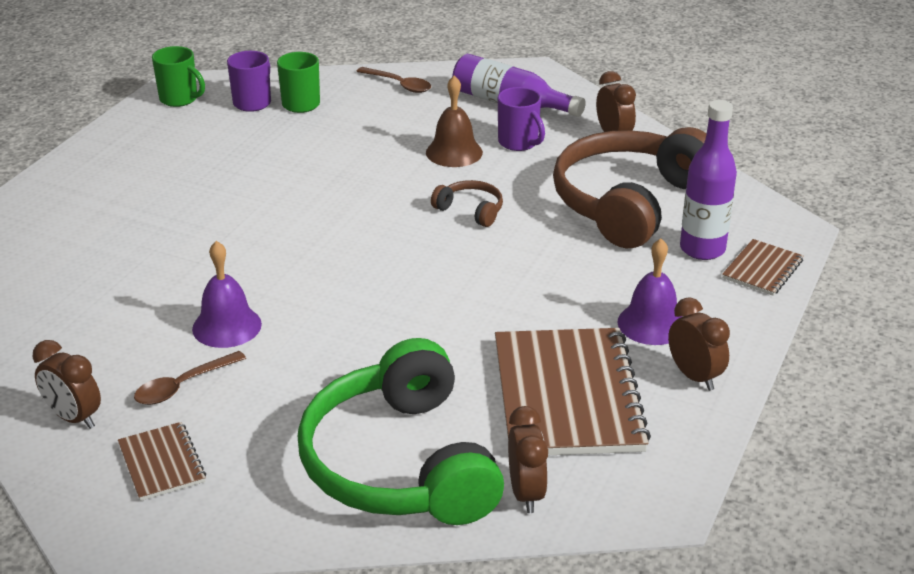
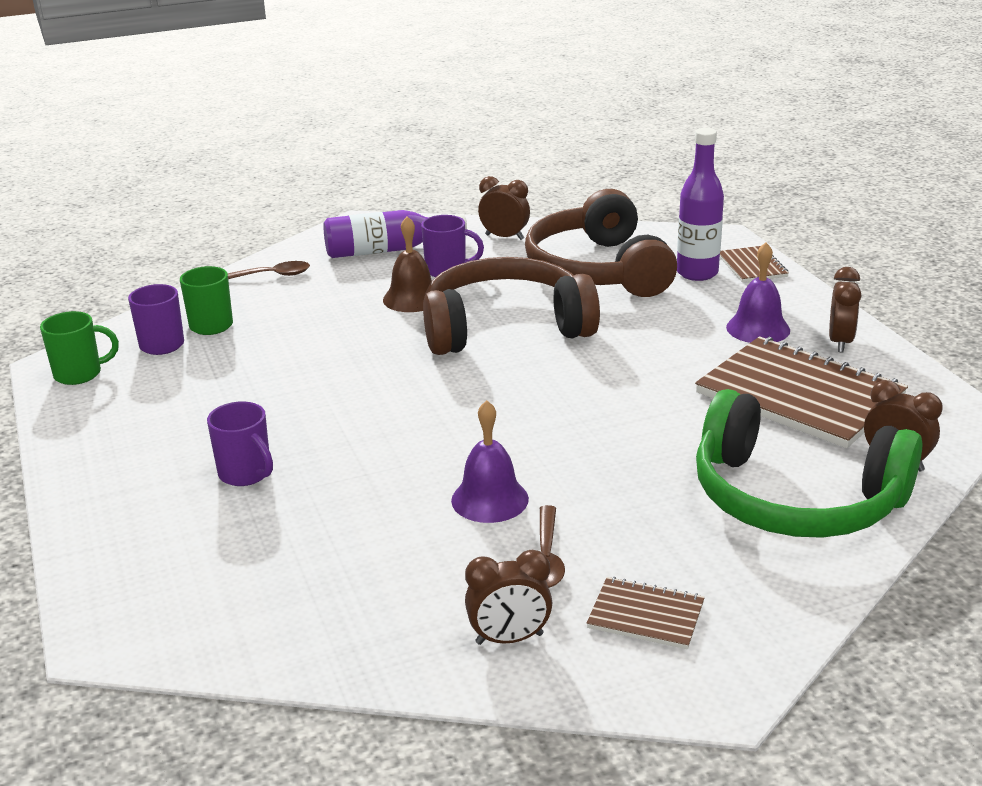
camera: 45 degrees left, 5 degrees down
brown headphones [431,180,503,227] -> brown headphones [423,257,600,355], size x2.45
brown clock [668,297,730,391] -> brown clock turned 90 degrees clockwise [829,267,861,352]
none -> purple mug [207,401,273,486]

